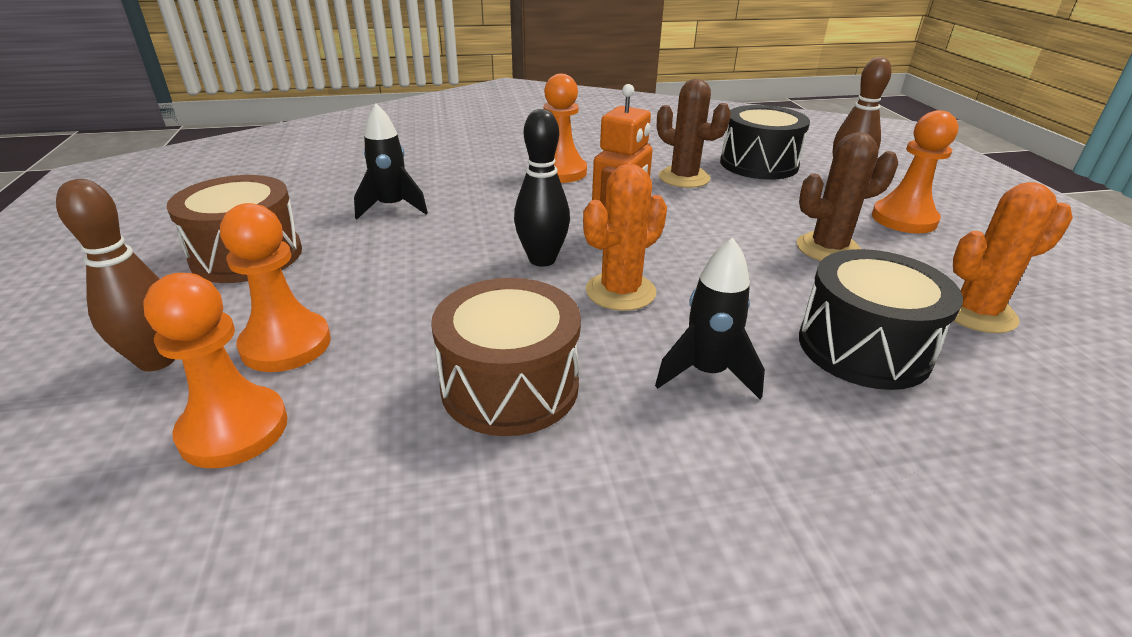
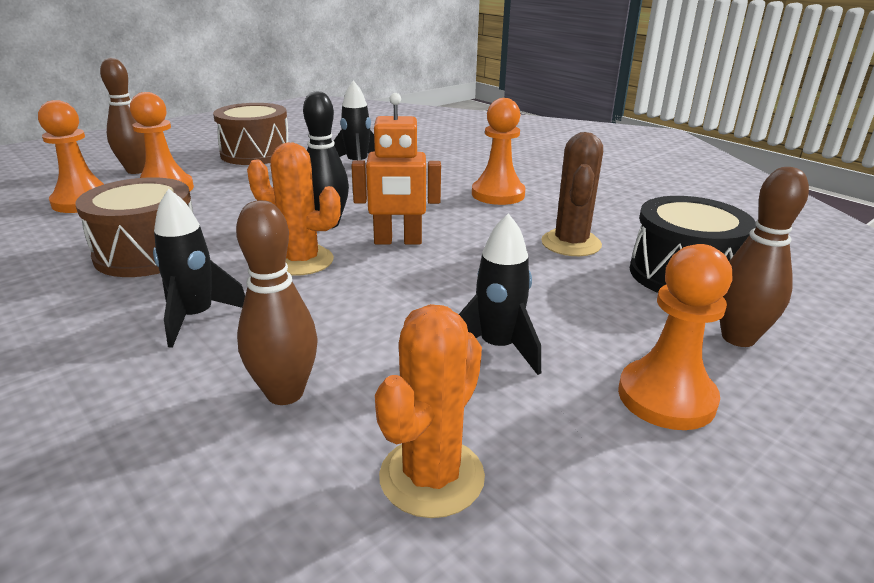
camera: 60 degrees right, 5 degrees down
brown cactus [797,132,898,261] -> black rocket [459,213,541,375]
black drum [799,249,963,390] -> brown bowling pin [236,200,318,405]
orange cactus [953,182,1073,333] -> orange cactus turned 75 degrees clockwise [375,304,485,518]

